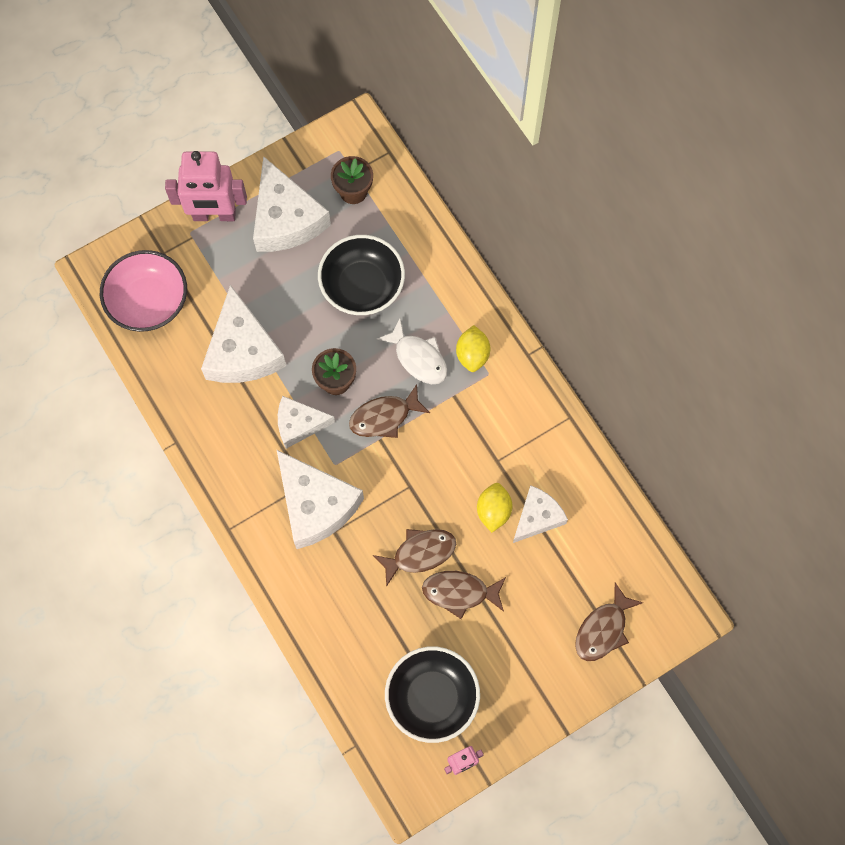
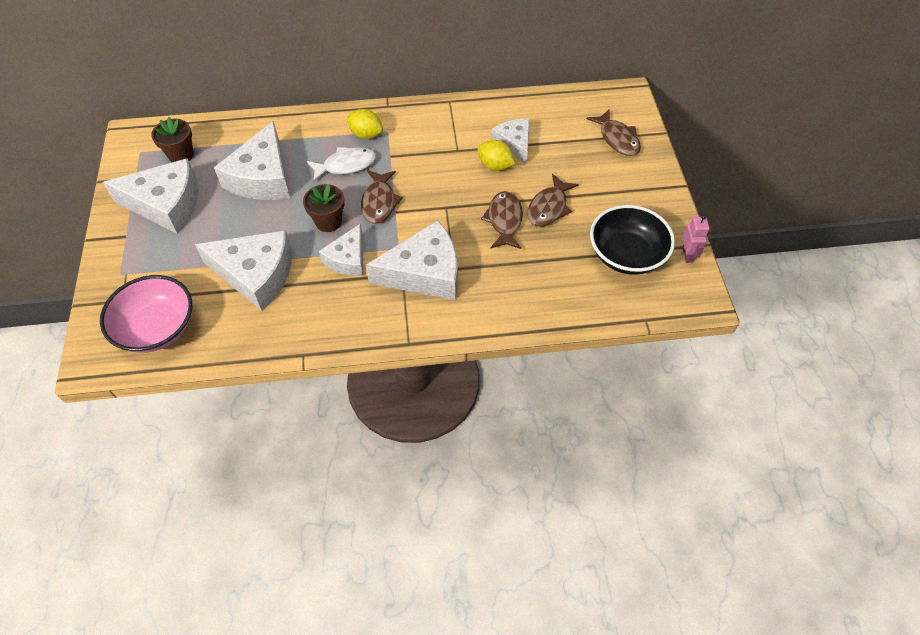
camera: 65 degrees left, 15 degrees down
pink robot [165,151,247,221] -> none
black bowl [318,235,405,315] -> white cheese [214,121,290,200]

